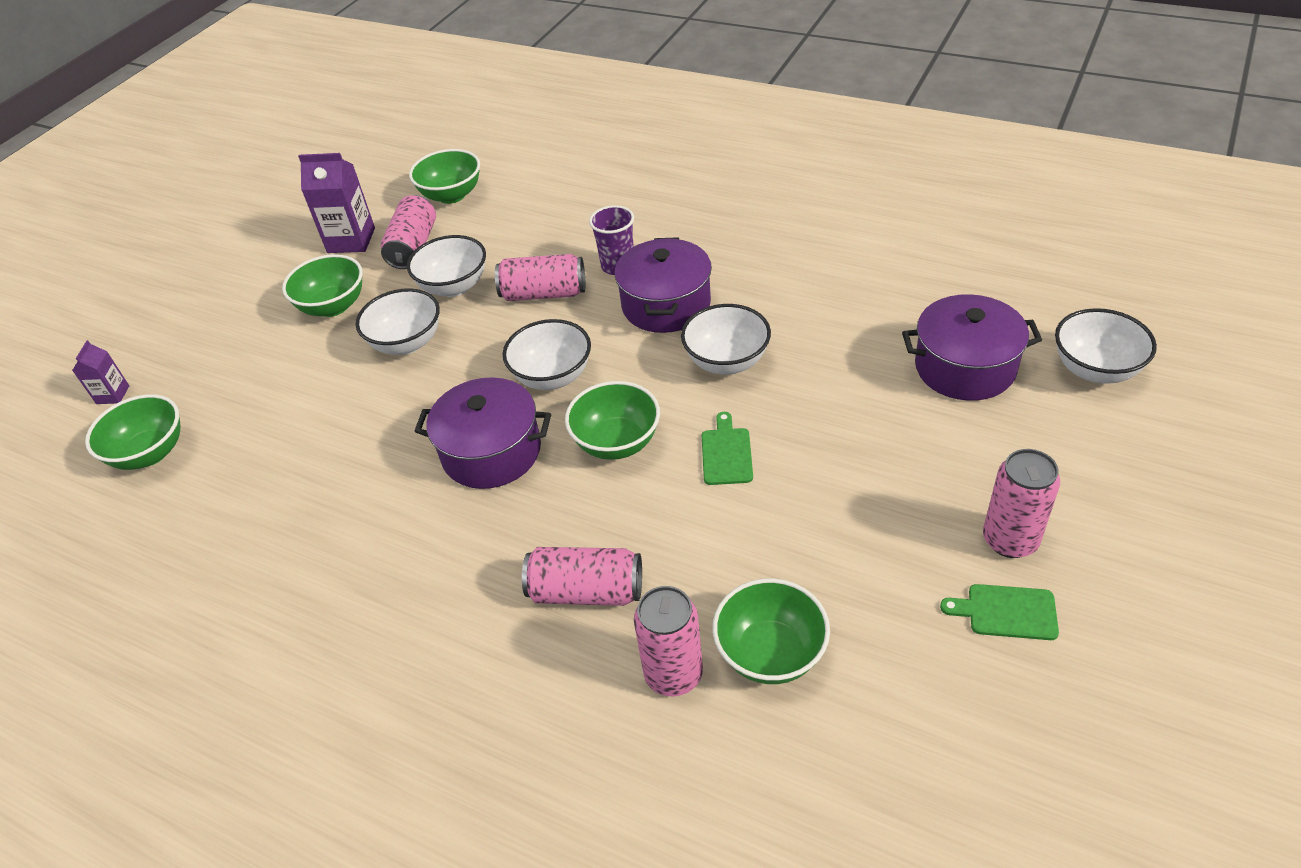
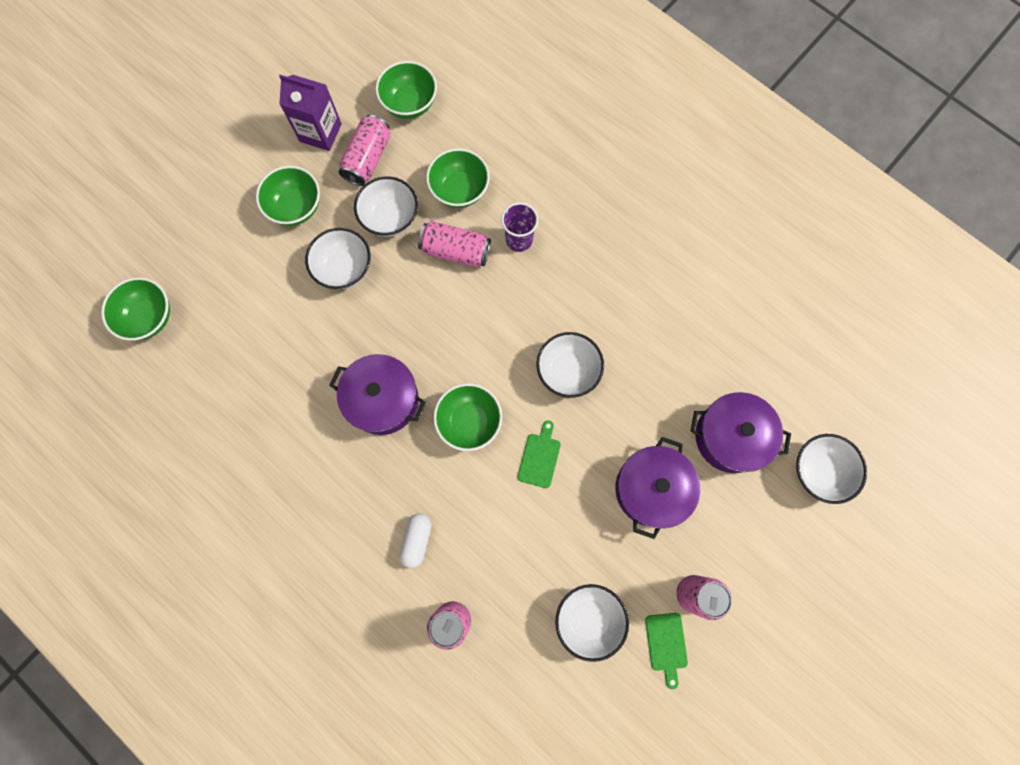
camera: 10 degrees right, 30 degrees up
purple carton [72,340,129,404] -> none
white bowl [503,319,591,390] -> white bowl moved to [555,584,629,662]
pink can [522,547,642,606] -> white capsule [400,513,431,568]
purple pot [615,237,712,333] -> purple pot moved to [615,437,700,539]
green bowl [713,578,830,684] -> green bowl moved to [426,148,490,208]
green cutting board [940,584,1059,640] -> green cutting board turned 120 degrees counterclockwise [645,613,688,689]

